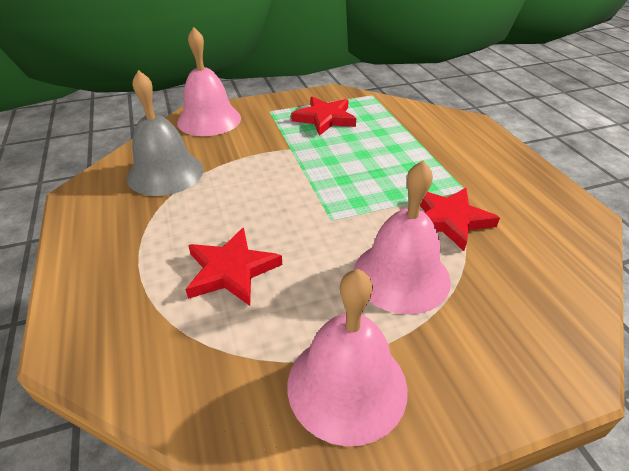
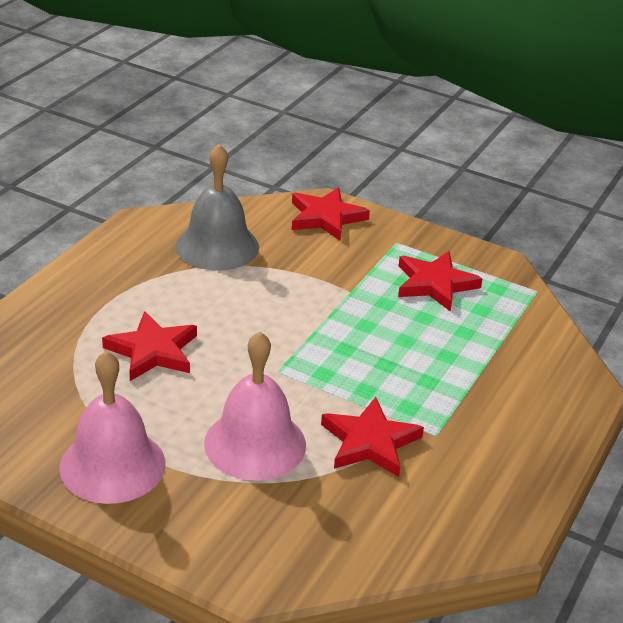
camera: 45 degrees right, 5 degrees down
pink bell [177,27,241,136] -> red star [292,187,370,241]

